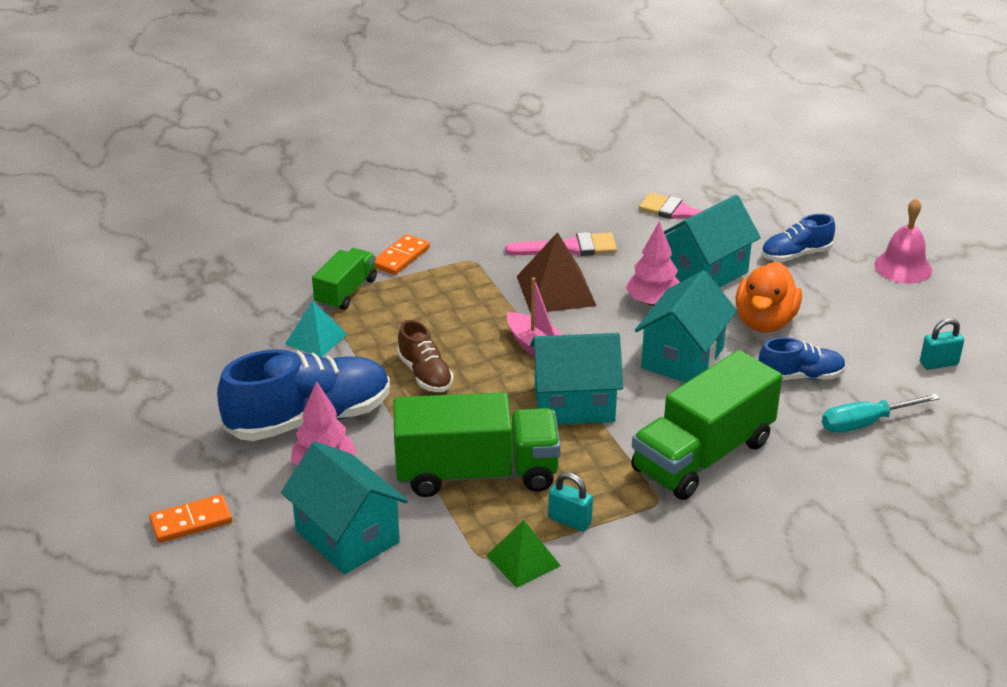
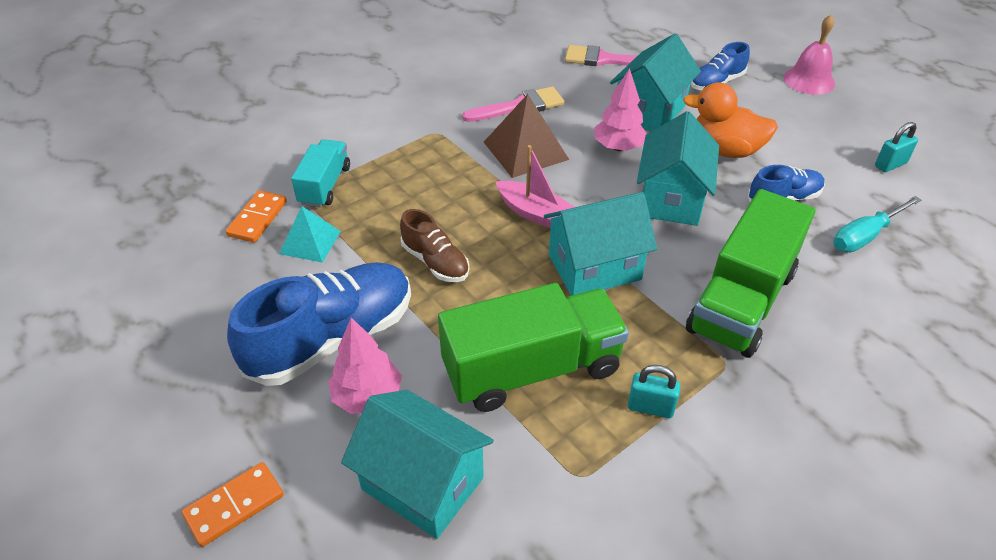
camera: 15 degrees left, 10 degrees up
green truck [312,248,377,310] -> turquoise truck [291,139,350,208]
orange domino [375,234,430,275] -> orange domino moved to [225,190,287,243]
green pyramid [486,520,561,588] -> none
orange duck [735,262,802,333] -> orange duck turned 105 degrees clockwise [683,82,778,158]

